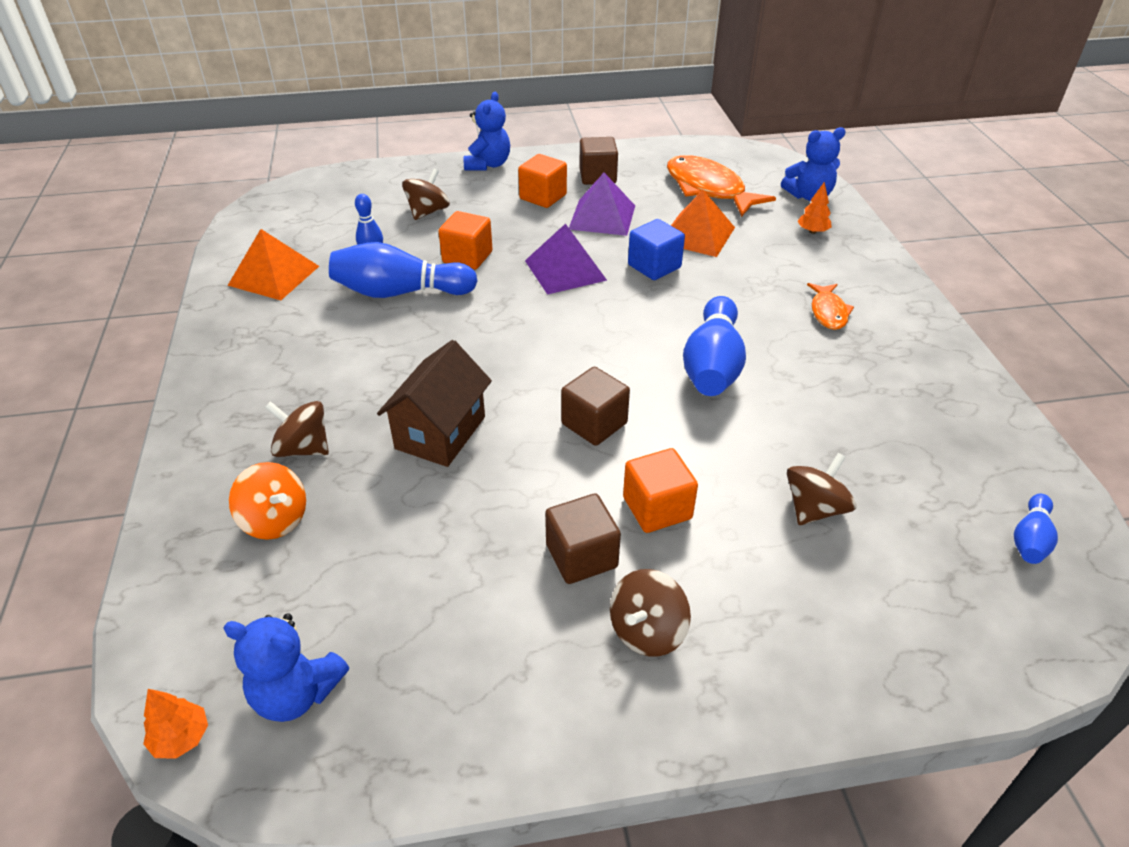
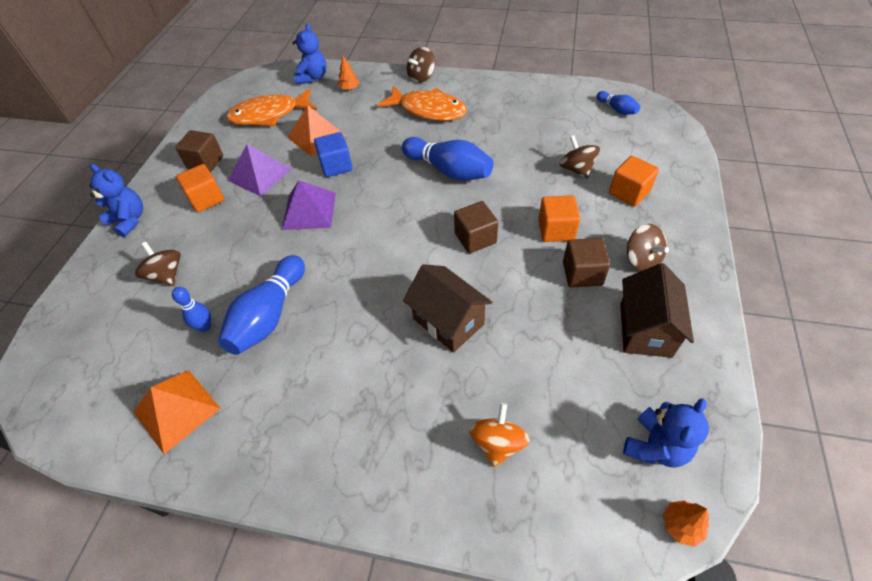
camera: 65 degrees left, 10 degrees up
orange spinning top [229,462,306,540] -> orange spinning top turned 45 degrees counterclockwise [469,403,530,467]
brown spinning top [265,401,329,457] -> brown spinning top moved to [406,47,435,83]
orange cube [438,211,493,270] -> orange cube moved to [609,156,659,207]
orange fish [807,283,854,330] -> orange fish [377,85,467,121], size x1.88
none -> brown house [620,263,694,358]

